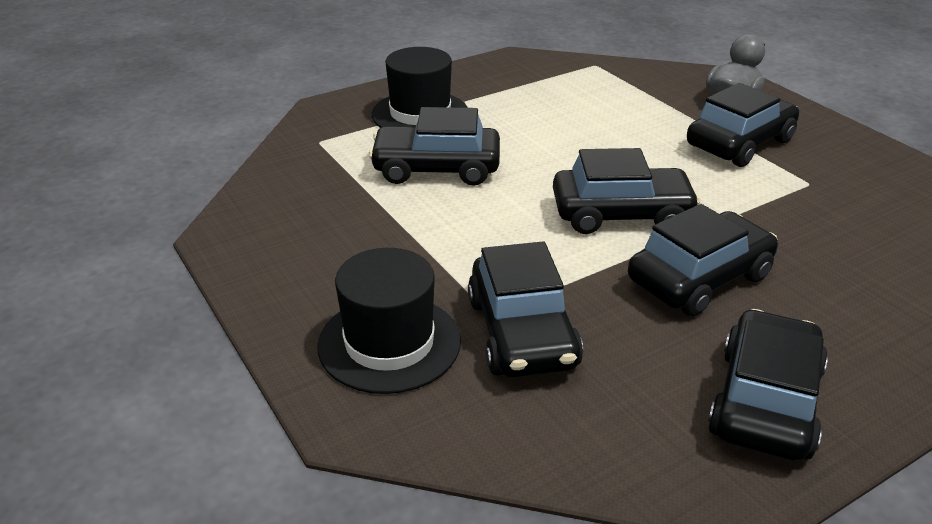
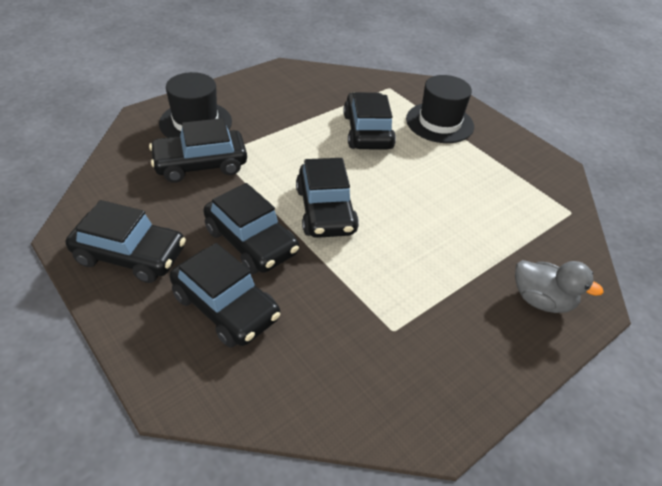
camera: 80 degrees right, 10 degrees up
black car [687,83,799,167] -> black car moved to [170,243,280,348]

